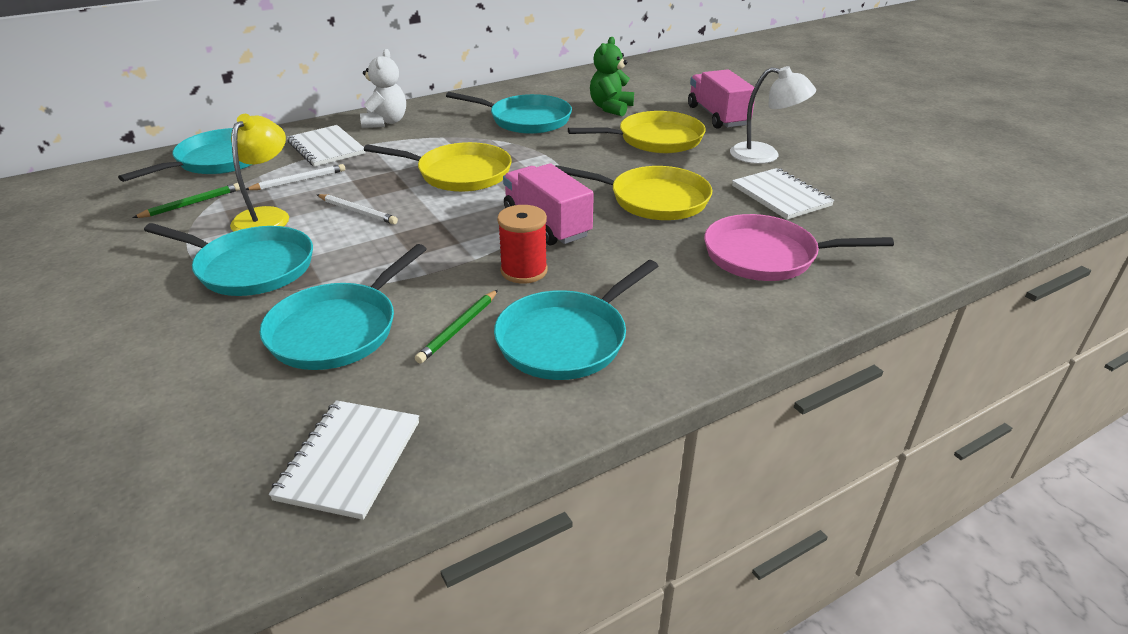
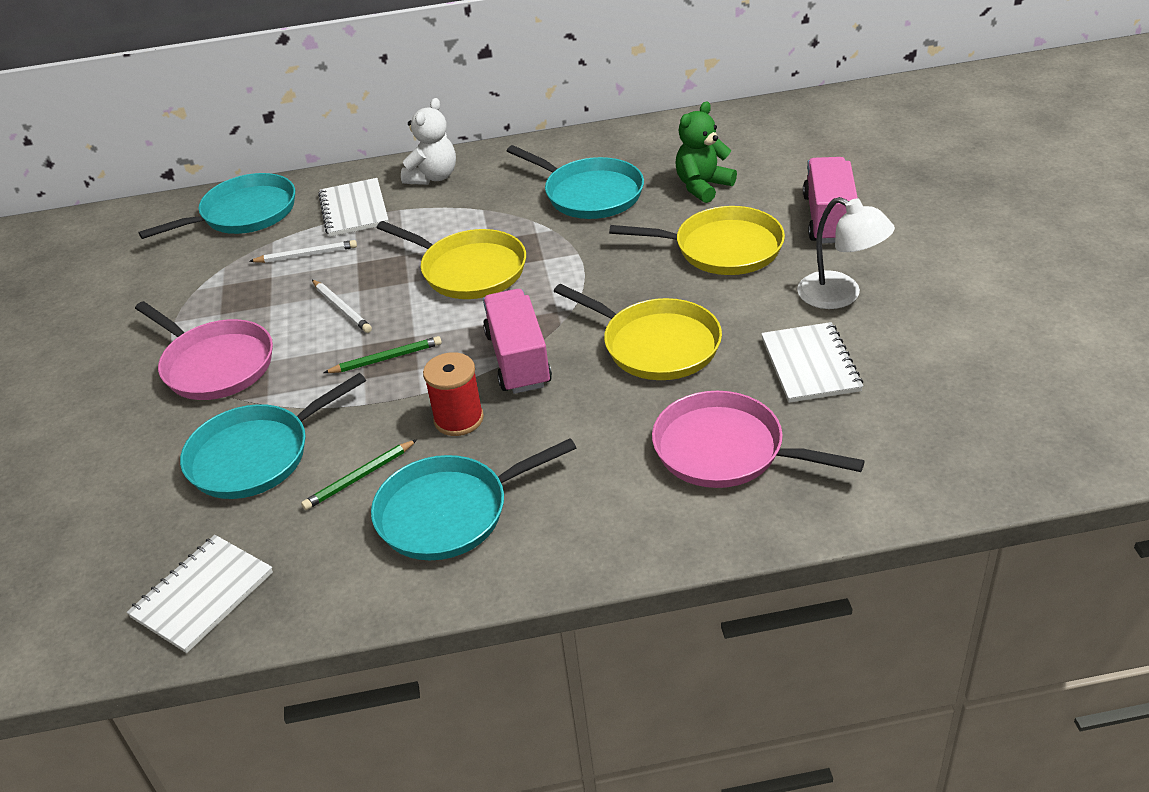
camera: 25 degrees right, 5 degrees up
green pencil [132,183,240,218] -> green pencil moved to [323,336,442,373]
turquoise pan [144,223,313,296] -> pink pan [135,301,273,400]
yellow lamp [230,114,289,232] -> none

